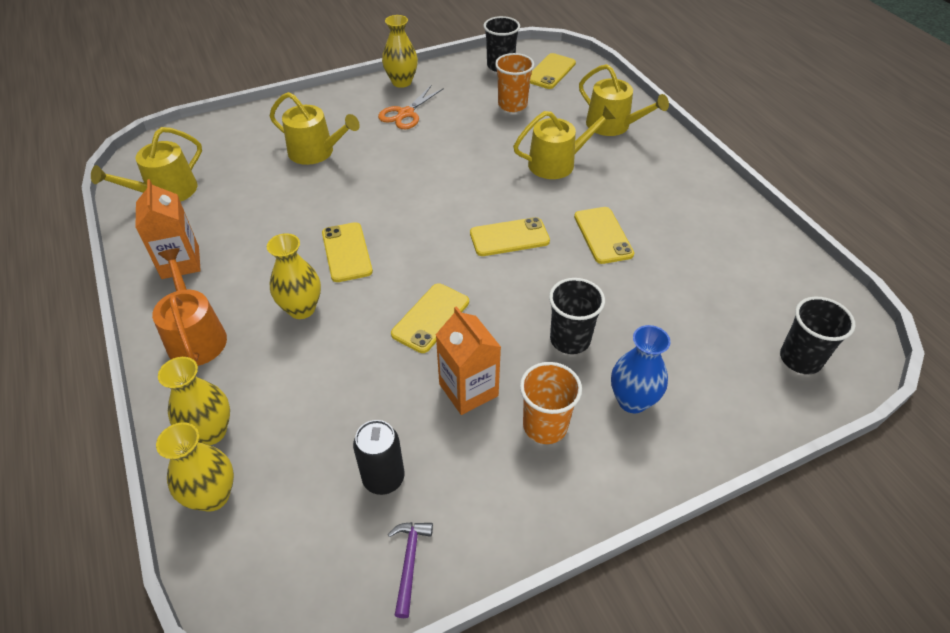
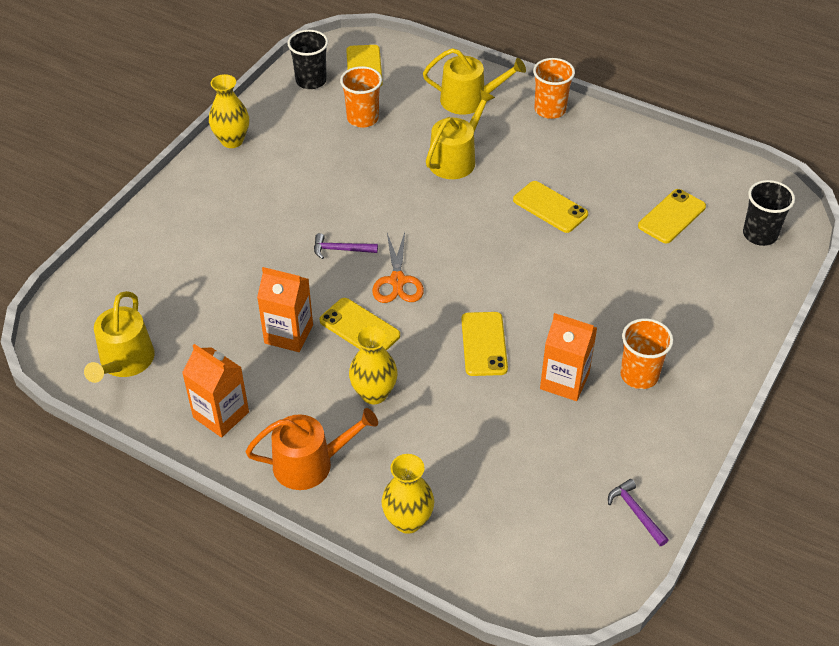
camera: 35 degrees left, 0 degrees up
orange watering can [152,248,227,366] -> orange watering can turned 135 degrees clockwise [245,408,378,490]
yellow vase [156,422,234,512] -> none
yellow watering can [270,92,360,165] -> none
black can [353,420,404,495] -> none
orange scissors [378,85,444,129] -> orange scissors moved to [372,232,424,303]
yellow phone [470,217,550,256] -> yellow phone moved to [638,189,706,243]
black cup [549,278,605,354] -> none
blue vase [611,325,671,413] -> none
none -> orange carton [257,267,313,352]
none -> purple hammer [314,233,378,259]
none -> orange cup [533,58,575,119]

